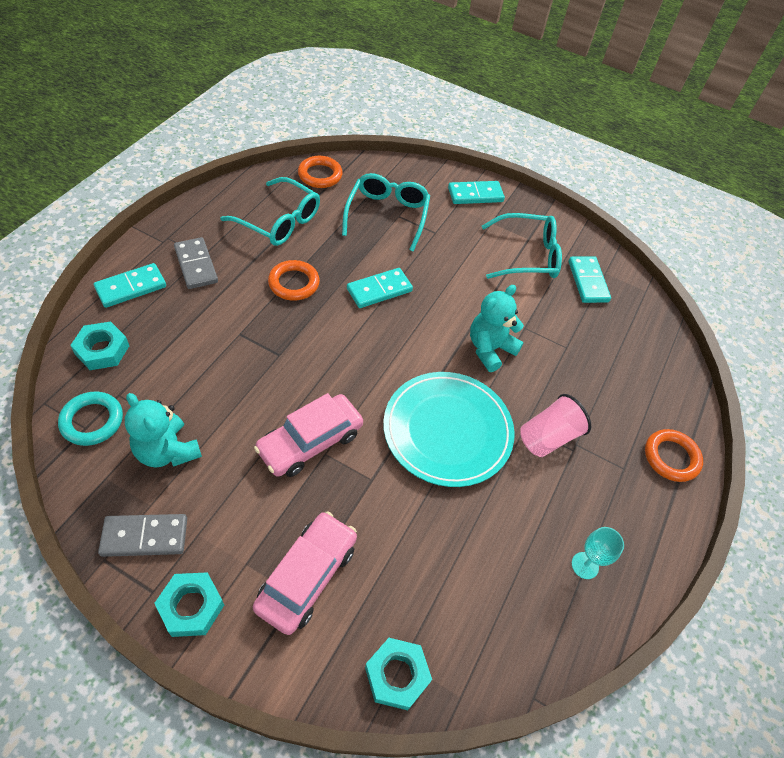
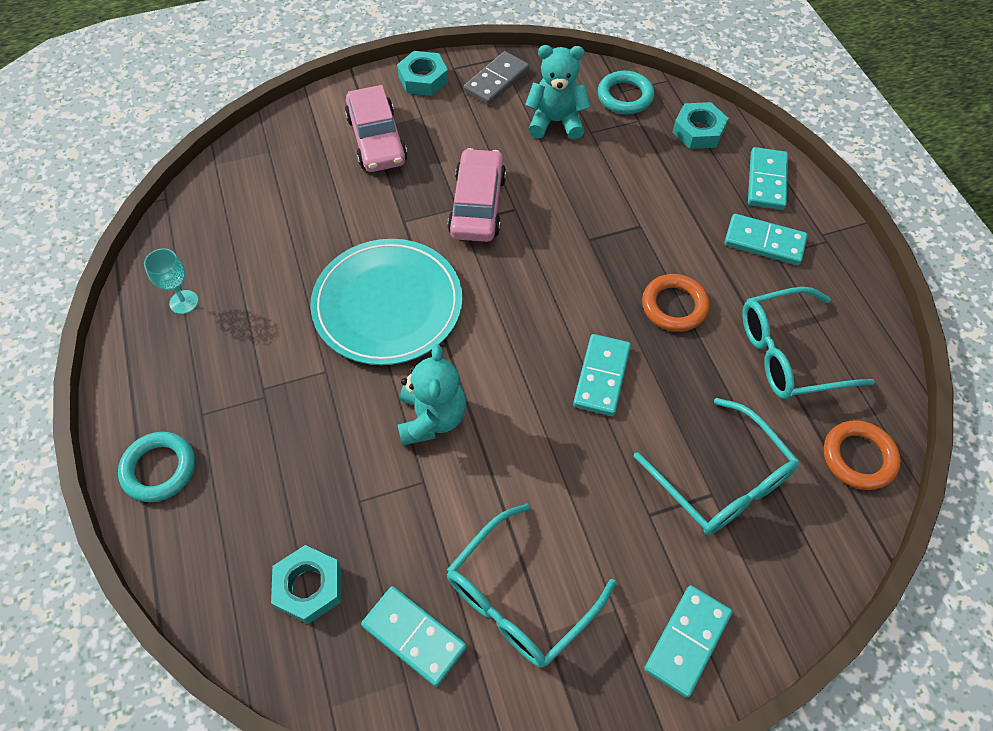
camera: 140 degrees right, 5 degrees up
grey domino [174,237,218,289] -> turquoise domino [724,214,808,265]
turquoise nut [365,638,432,710] -> turquoise nut moved to [271,545,341,624]
pink cup [520,394,591,457] -> none
orange ring [645,429,703,482] -> turquoise ring [118,432,195,502]

